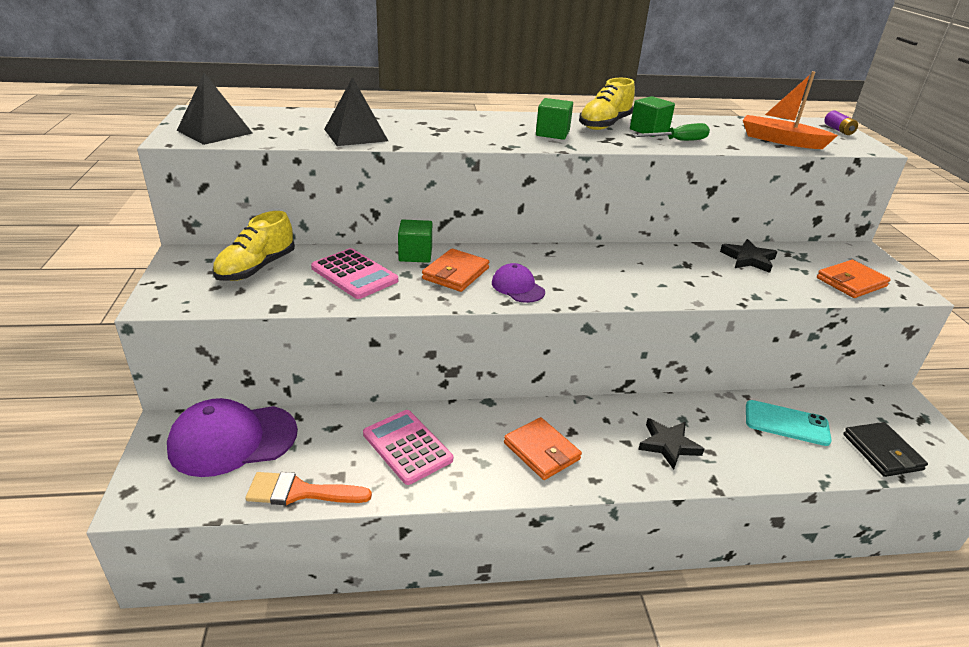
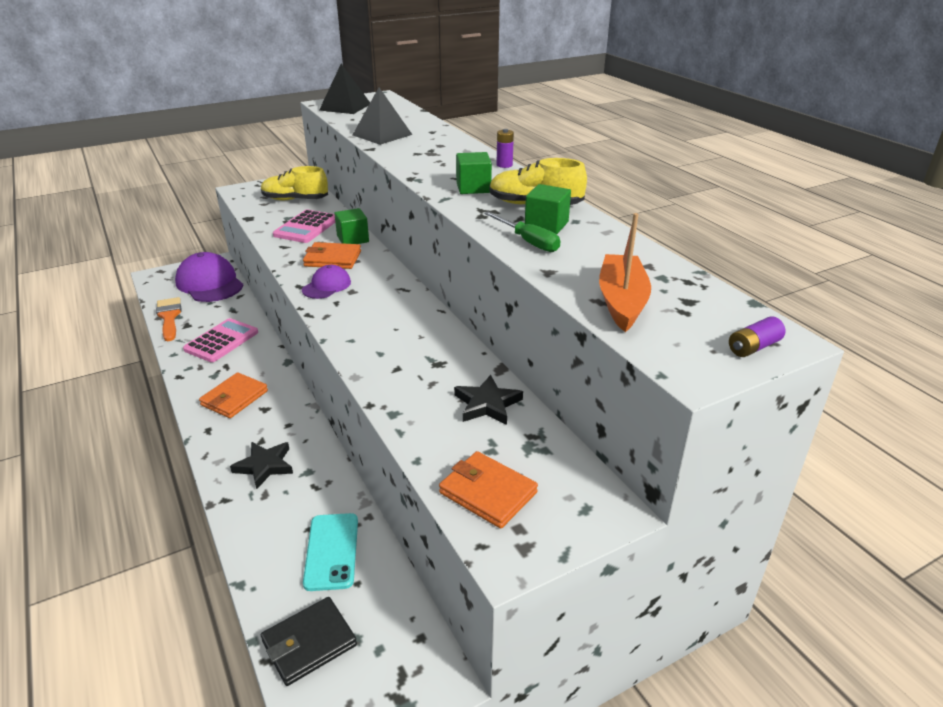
camera: 70 degrees right, 0 degrees up
none -> purple battery [496,129,514,168]

